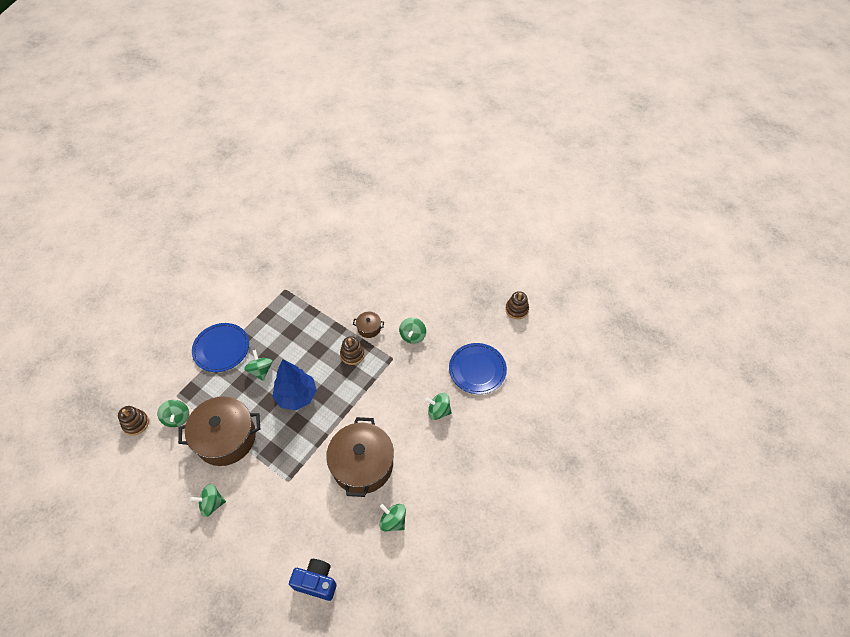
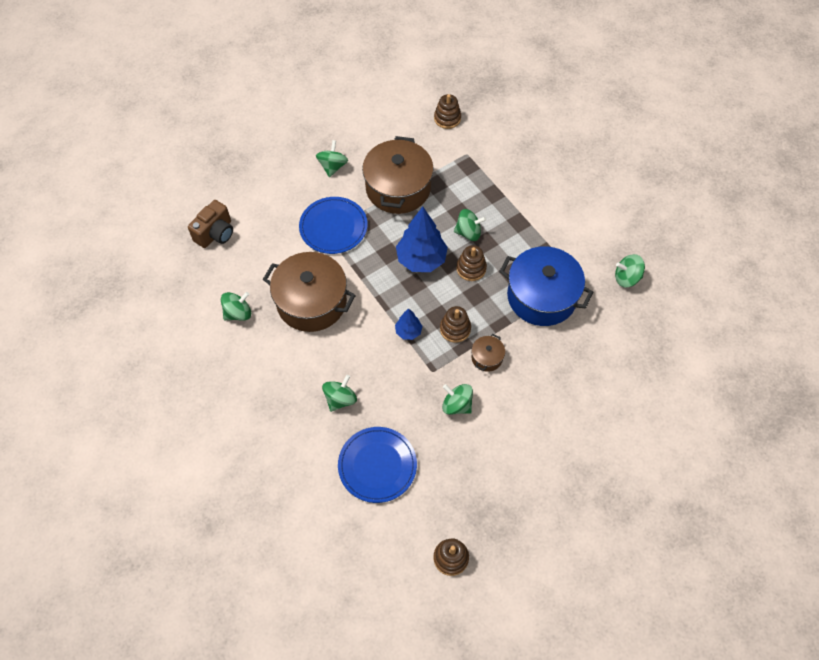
camera: 110 degrees right, 5 degrees up
green spinning top [157,400,189,427] -> green spinning top moved to [615,254,645,287]
blue plate [192,323,249,372] -> blue plate moved to [299,197,368,254]
blue camera [289,559,337,601] -> brown camera [188,200,233,248]
none -> blue tree [395,308,422,340]
none -> brown stacking toy [456,245,487,281]
none -> blue pot [499,246,593,326]

